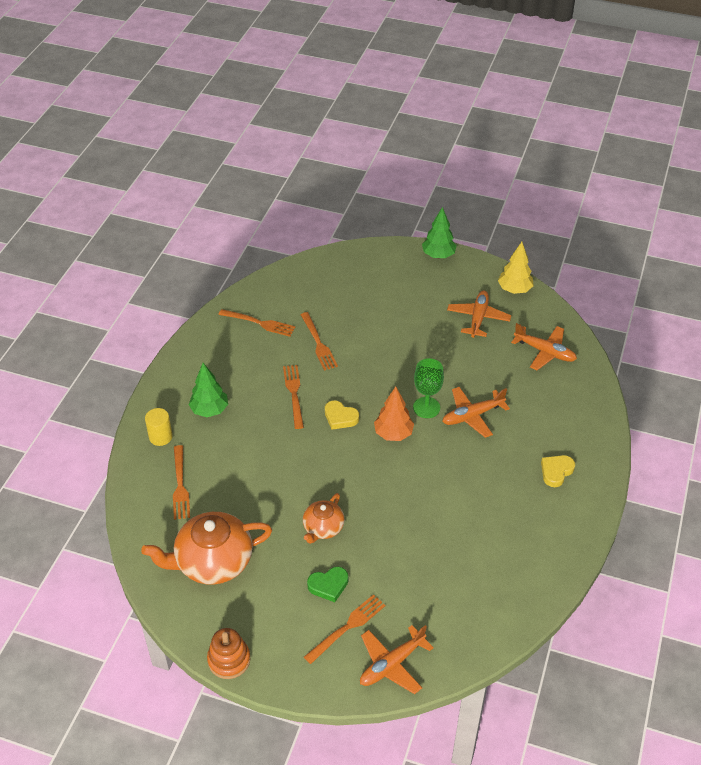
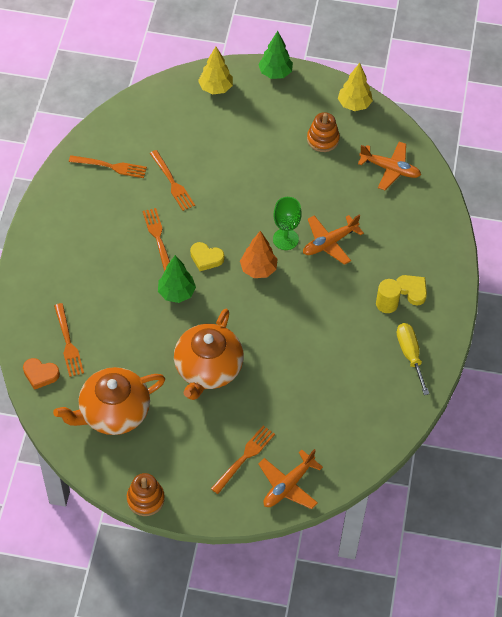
camera: 10 degrees left, 10 degrees up
yellow cylinder [145,408,173,446] -> yellow cylinder moved to [376,279,401,313]
green tree [189,363,228,417] -> green tree moved to [158,255,196,303]
orange teapot [303,493,345,544] -> orange teapot [174,309,244,400], size x1.81
green heart [307,567,348,602] -> none
orange plane [447,290,511,338] -> orange stacking toy [307,112,340,152]
yellow heart [541,455,575,487] -> yellow heart turned 105 degrees clockwise [396,275,427,305]
none -> orange heart [23,358,60,390]
none -> yellow tree [198,47,233,94]
none -> yellow screwdriver [397,323,429,395]

